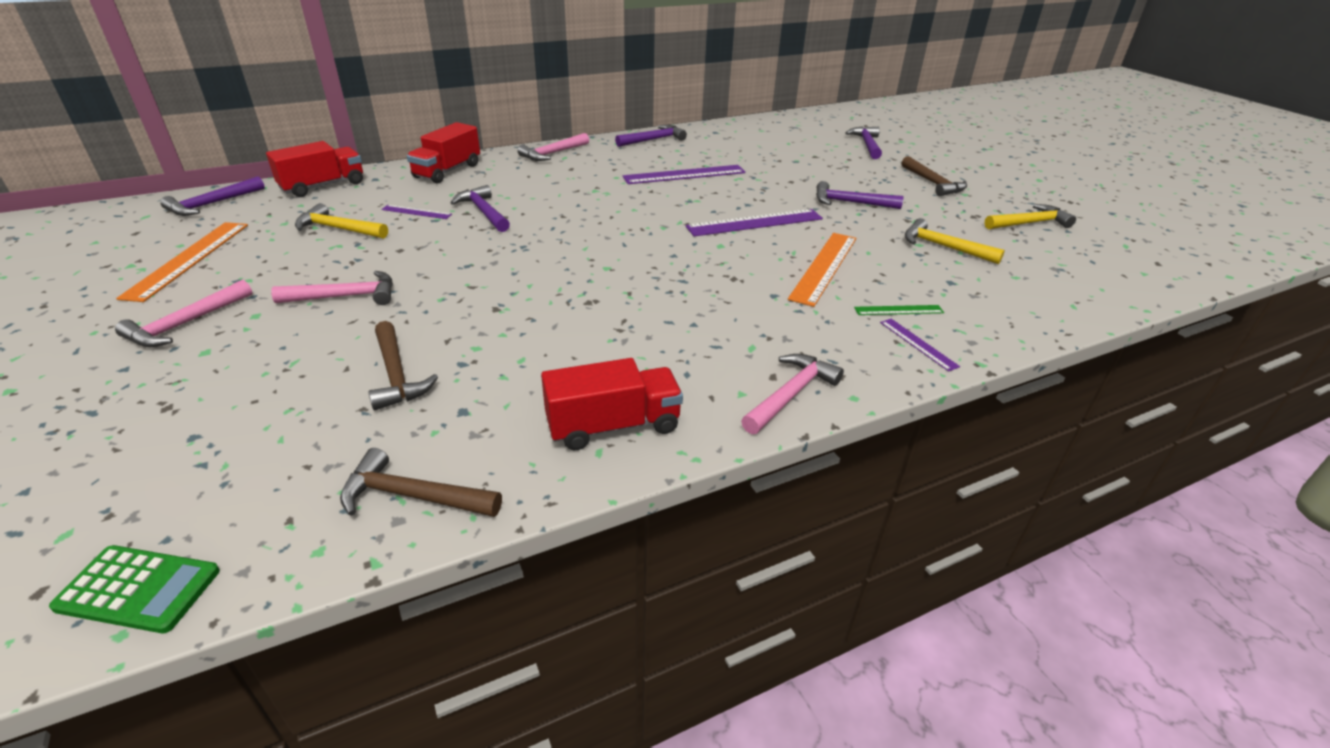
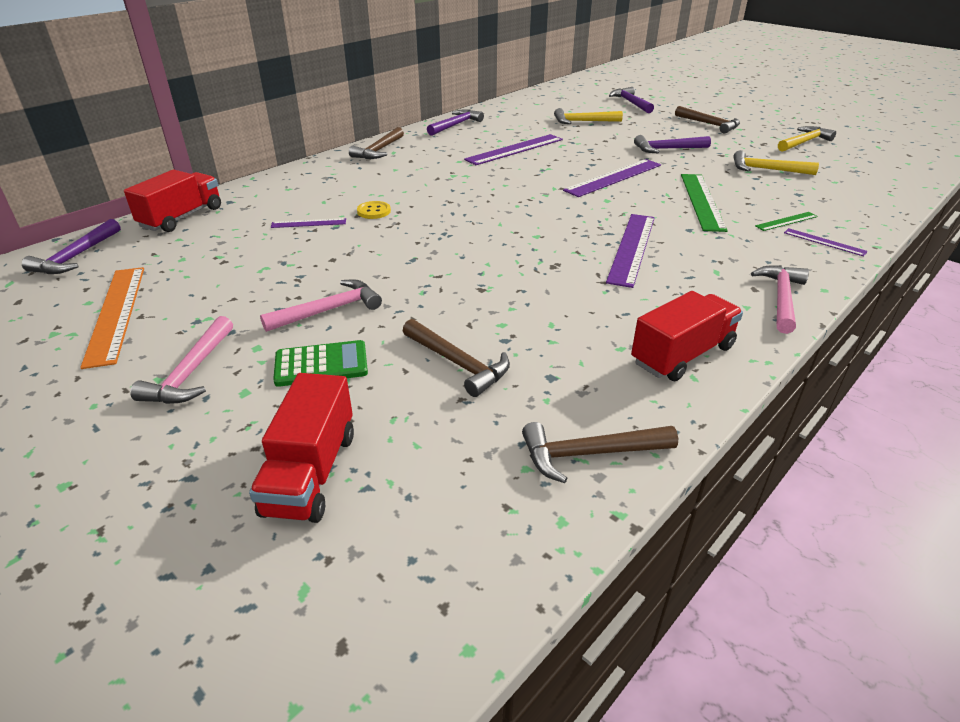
camera: 20 degrees left, 0 degrees up
green calculator [49,545,220,633] -> green calculator moved to [273,340,368,387]
yellow hammer [295,203,388,239] -> yellow hammer moved to [554,108,623,124]
red truck [407,122,480,184] -> red truck moved to [249,373,354,523]
purple hammer [451,185,510,232] -> yellow button [357,201,391,219]
pink hammer [517,133,589,161] -> brown hammer [349,127,404,159]
orange ruler [788,233,856,307] -> green ruler [681,174,728,232]
none -> purple ruler [606,214,655,288]

